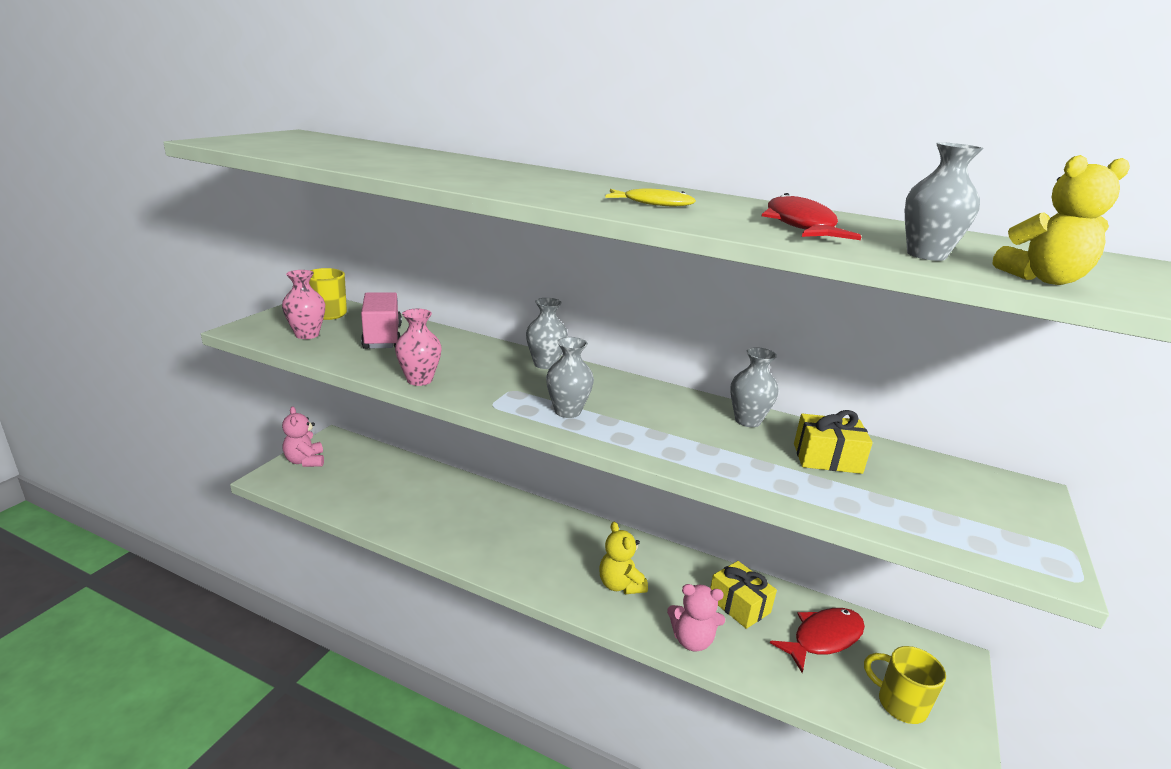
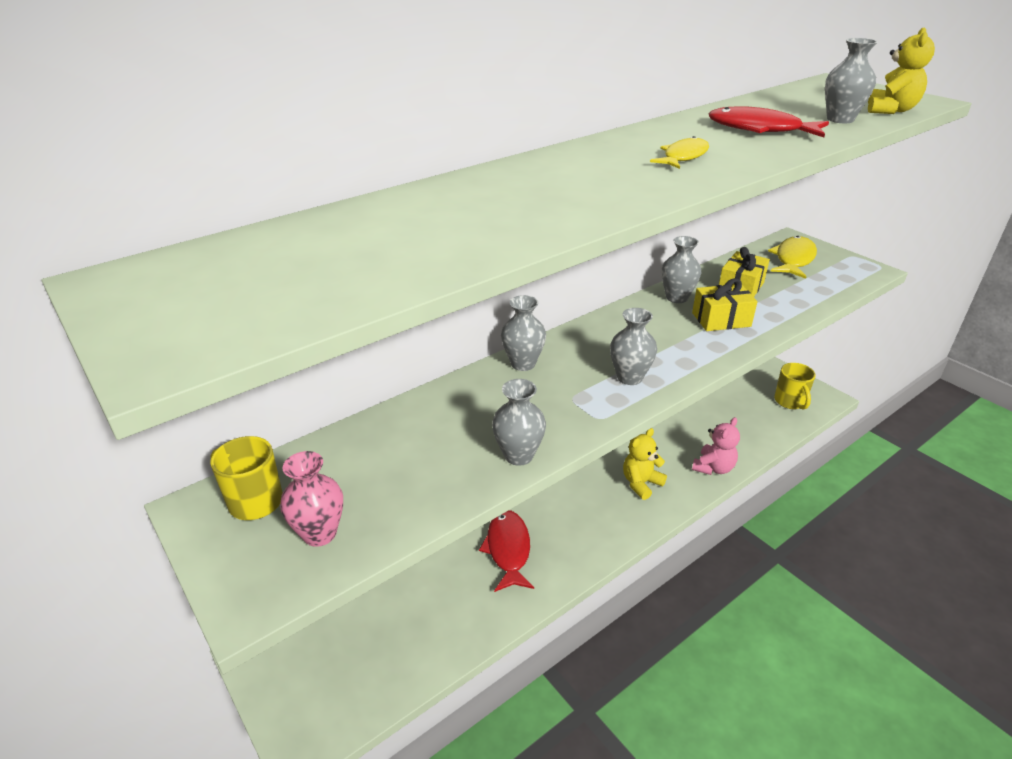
camera: 60 degrees left, 10 degrees up
pink teddy bear [282,406,324,467] -> none
pink truck [361,292,402,349] -> none
pink vase [395,309,442,386] -> grey vase [492,379,546,466]
yellow teddy bear [599,522,648,594] -> yellow teddy bear turned 135 degrees clockwise [623,428,667,500]
yellow gift [710,561,777,629] -> yellow gift moved to [692,279,757,331]
red fish [770,608,865,673] -> red fish moved to [479,510,534,592]
yellow mug [864,646,946,724] -> yellow mug turned 75 degrees counterclockwise [774,363,816,410]
none -> yellow fish [768,236,817,279]

